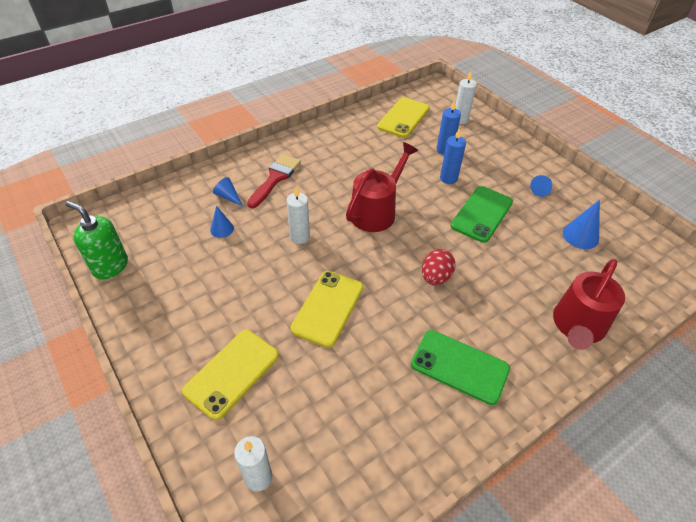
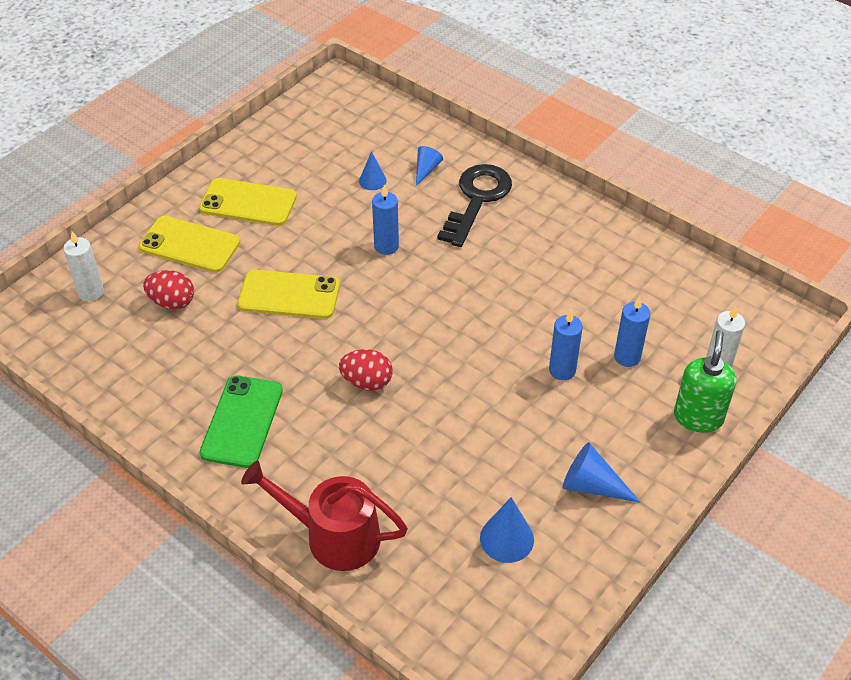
camera: 75 degrees right, 0 degrees up
green soap dispenser [65,201,128,280] -> green soap dispenser moved to [674,330,737,433]
red brush [247,154,301,208] -> black key [437,164,512,247]
white candle [287,186,310,244] -> blue candle [372,184,399,255]
red watering can [346,142,418,232] -> none
yellow phone [377,97,430,138] -> yellow phone moved to [199,178,297,226]
green phone [451,186,513,243] -> none
blue cone [530,175,552,197] -> blue cone [563,443,641,503], size x1.53
none -> red egg [143,270,194,309]

